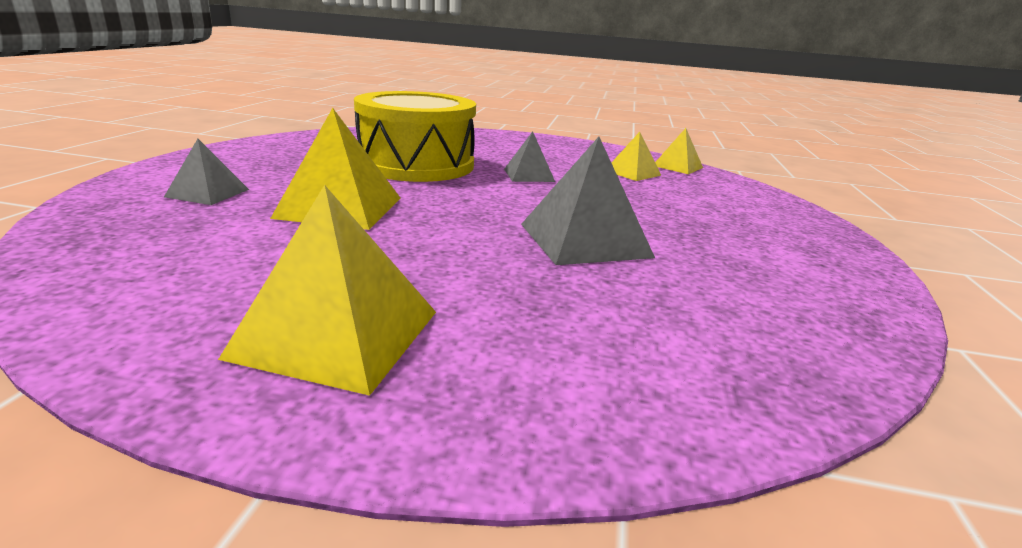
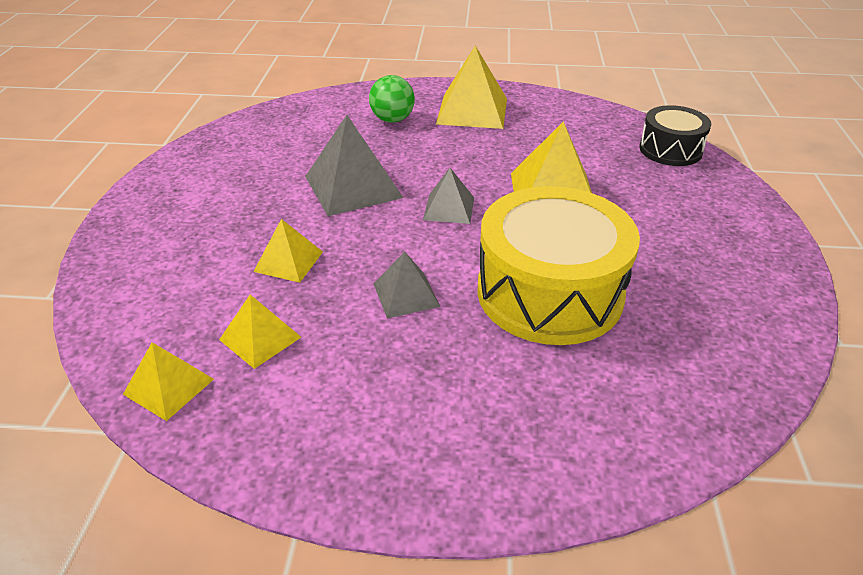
camera: 175 degrees right, 15 degrees up
grey pyramid [164,139,249,205] -> grey pyramid moved to [423,168,474,224]
none -> yellow pyramid [253,219,323,283]
none -> green ball [369,75,415,123]
none -> black drum [639,105,712,166]

